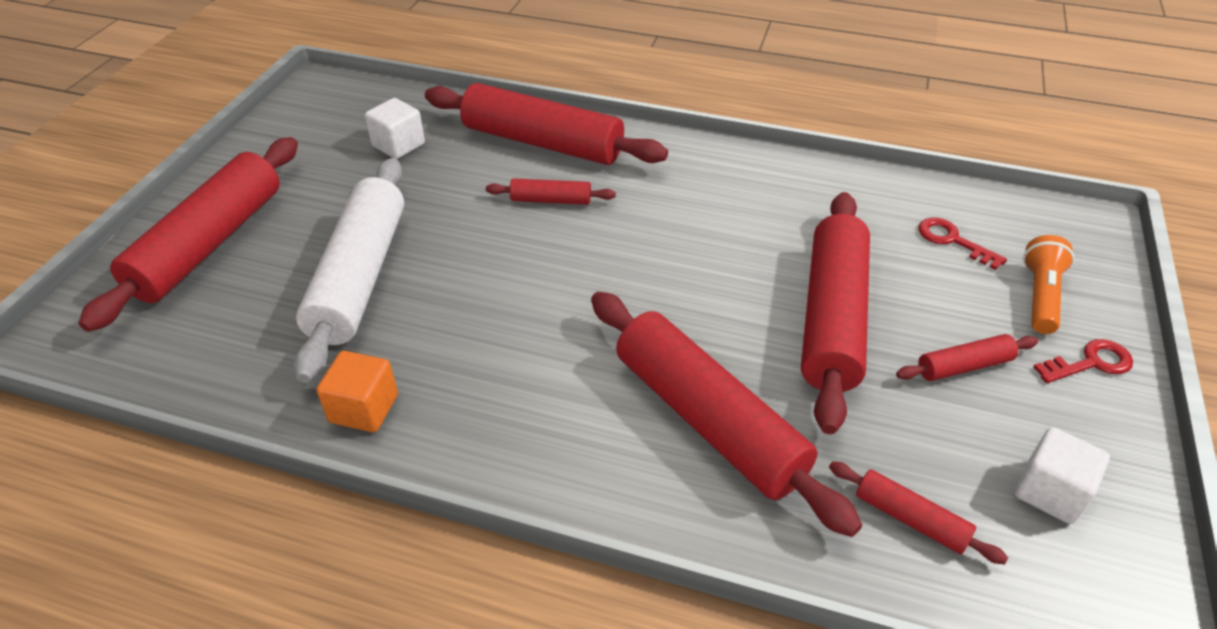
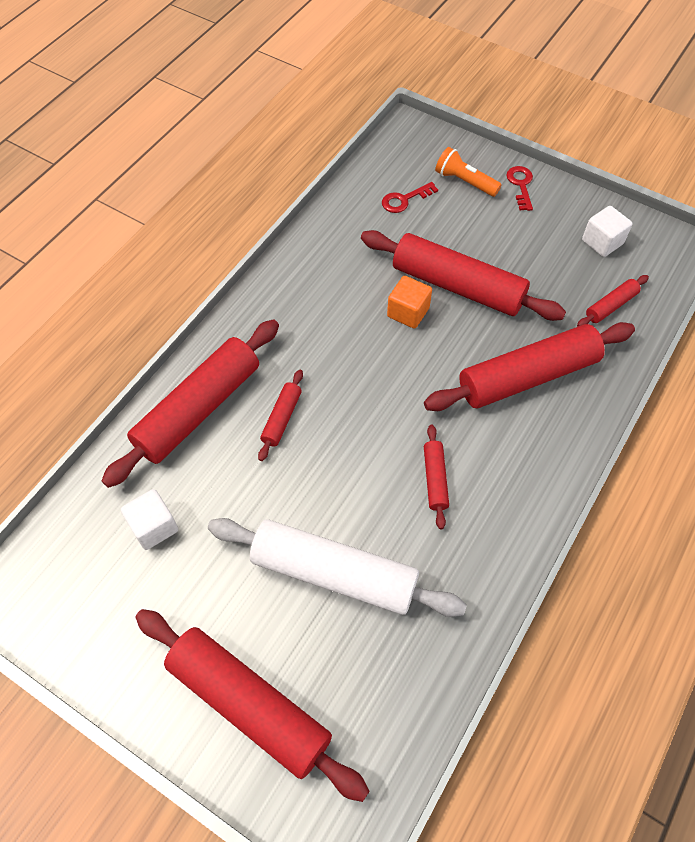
camera: 75 degrees left, 15 degrees up
orange cube [316,351,398,432] -> orange cube moved to [387,276,432,329]
red rolling pin [896,334,1038,381] -> red rolling pin moved to [424,425,449,530]

